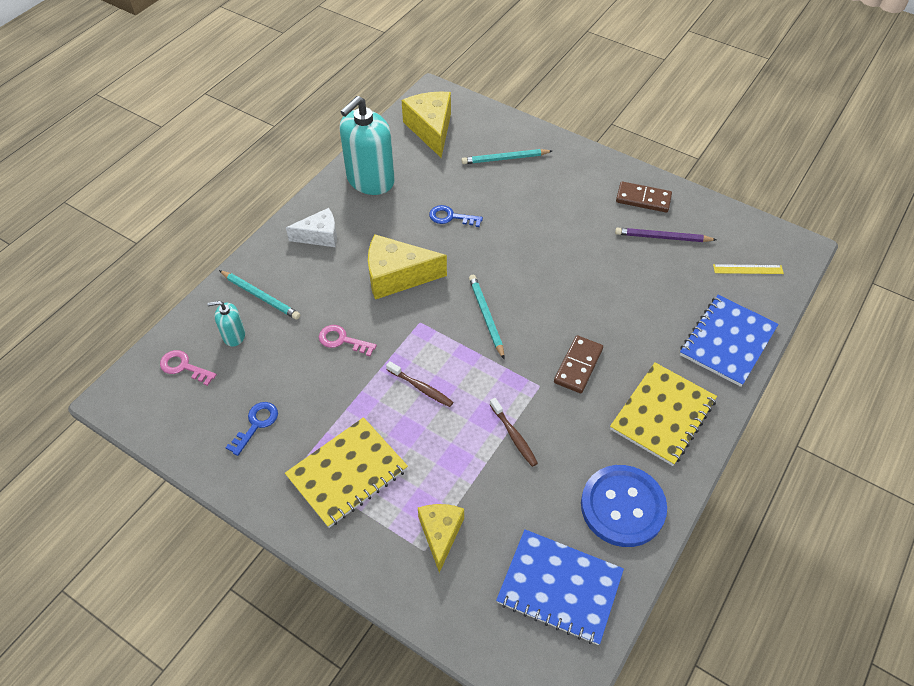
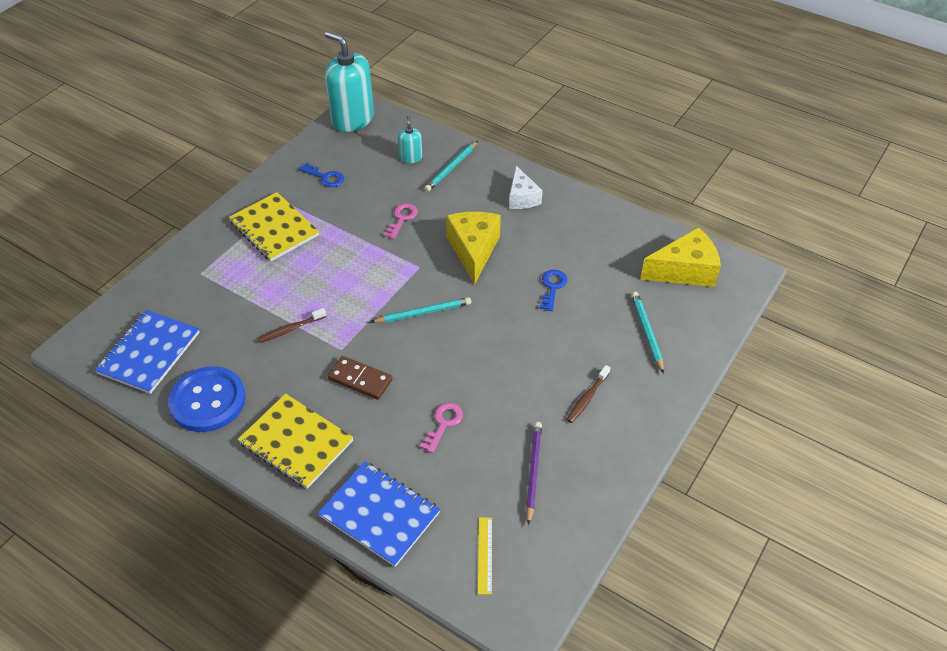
camera: 90 degrees right, 5 degrees down
pink key [160,350,217,386] -> pink key moved to [420,403,463,453]
turquoise soap dispenser [340,96,395,195] -> turquoise soap dispenser moved to [325,31,374,132]
brown toothbrush [386,361,453,407] -> brown toothbrush moved to [566,365,610,423]
yellow cheese [418,504,464,573] -> none
brown domino [616,182,672,212] -> none

